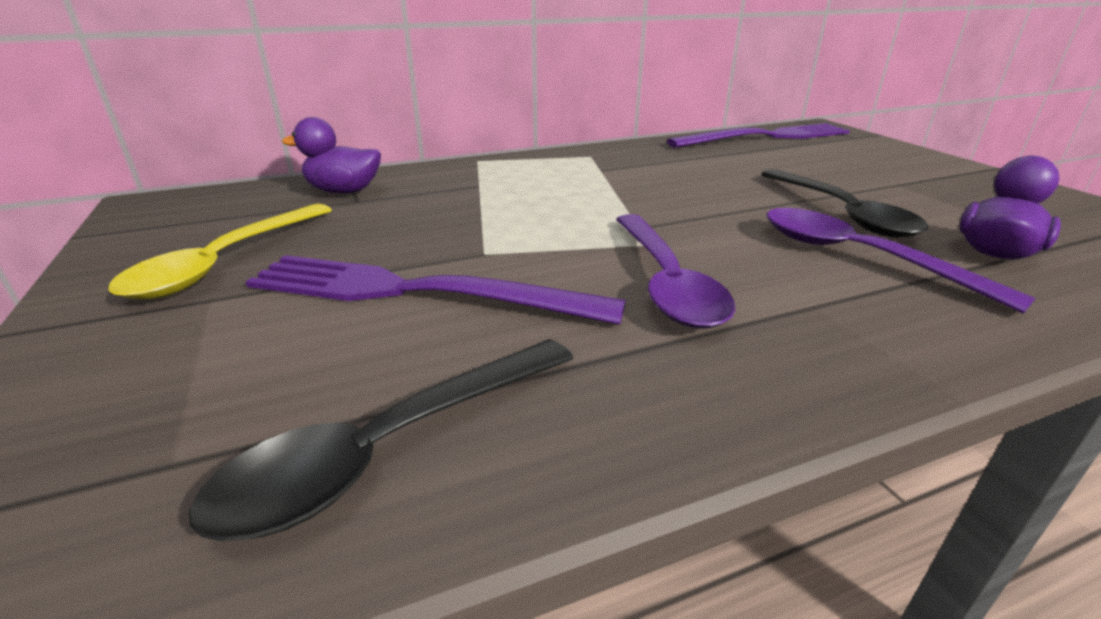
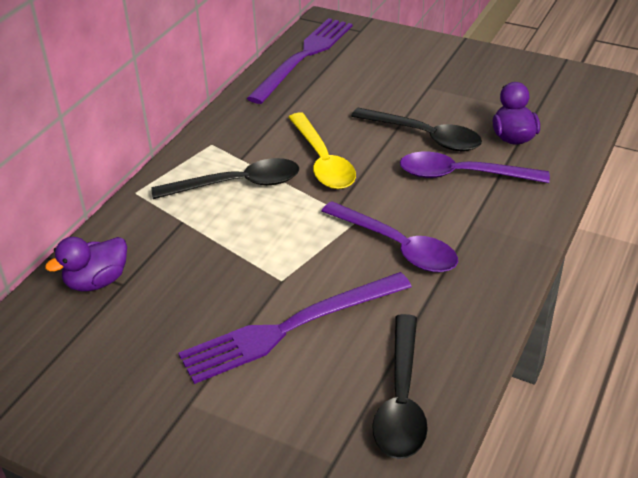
camera: 40 degrees left, 10 degrees up
yellow spoon [109,204,332,299] -> yellow spoon moved to [288,113,356,189]
none -> black spoon [151,158,299,199]

